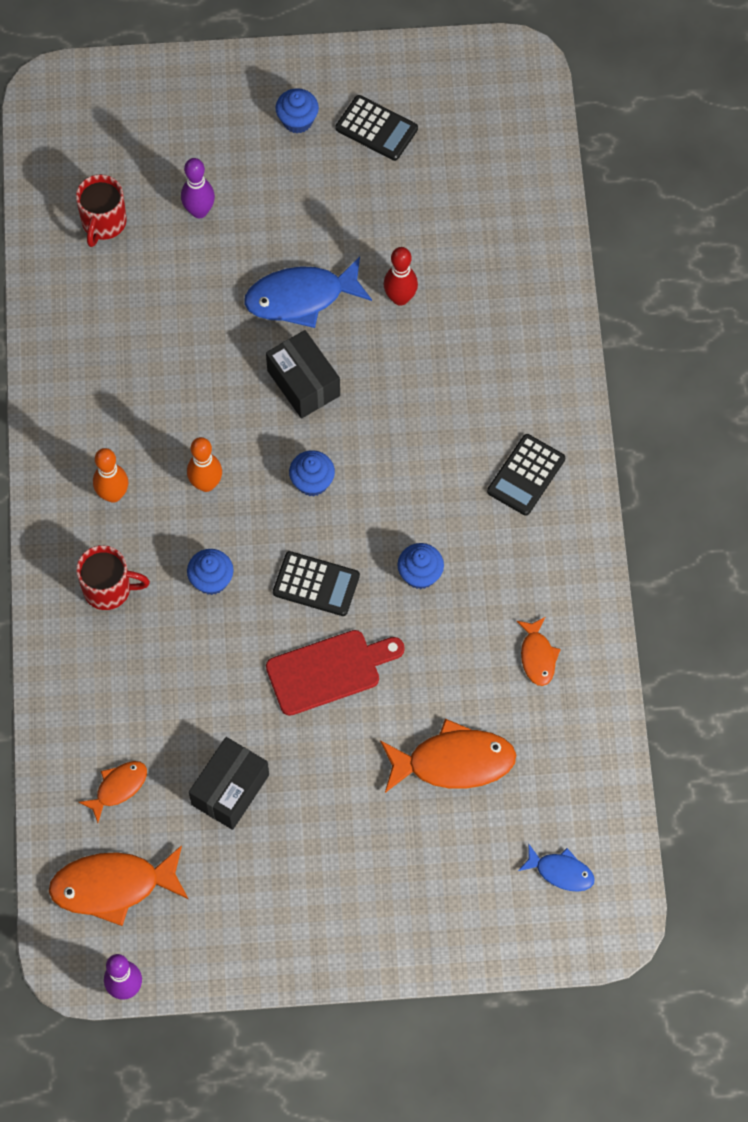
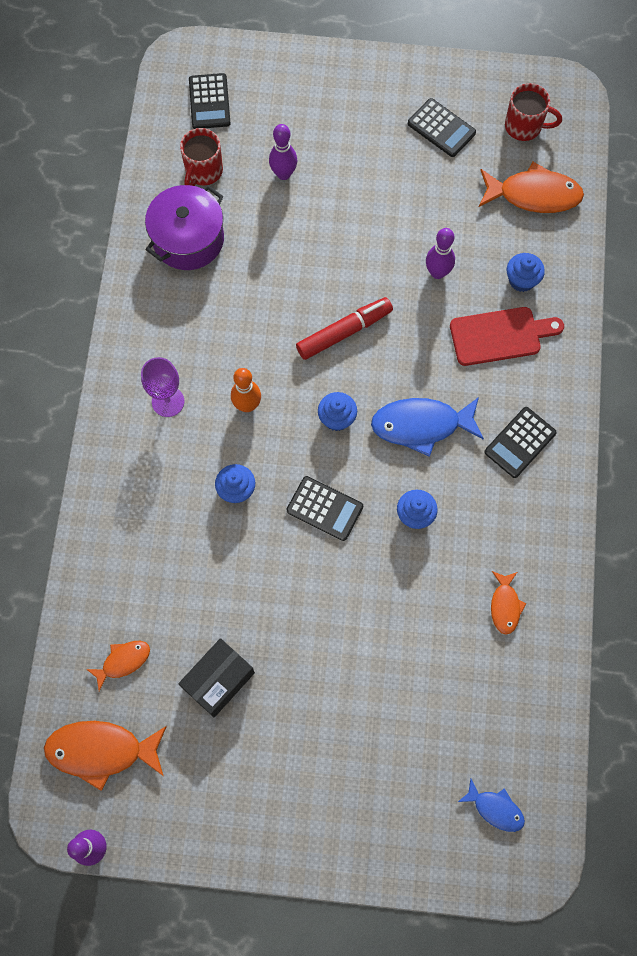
camera: 10 degrees right, 5 degrees up
red mug [76,545,150,610] -> red mug moved to [505,83,562,141]
orange bowling pin [93,448,128,503] -> purple goblet [141,357,184,417]
blue fish [244,257,372,328] -> blue fish moved to [371,397,484,457]
black box [266,330,340,419] -> red marker [296,297,393,360]
red cutting board [266,630,405,716] -> red cutting board moved to [450,307,564,366]
blue cupcake [275,88,319,134] -> blue cupcake moved to [507,253,545,292]
orange fish [380,719,516,793] -> orange fish moved to [479,162,584,213]
red bowling pin [384,247,418,306] -> purple bowling pin [426,228,455,279]
none -> purple pot [145,185,224,270]
none -> black calculator [189,73,231,129]

